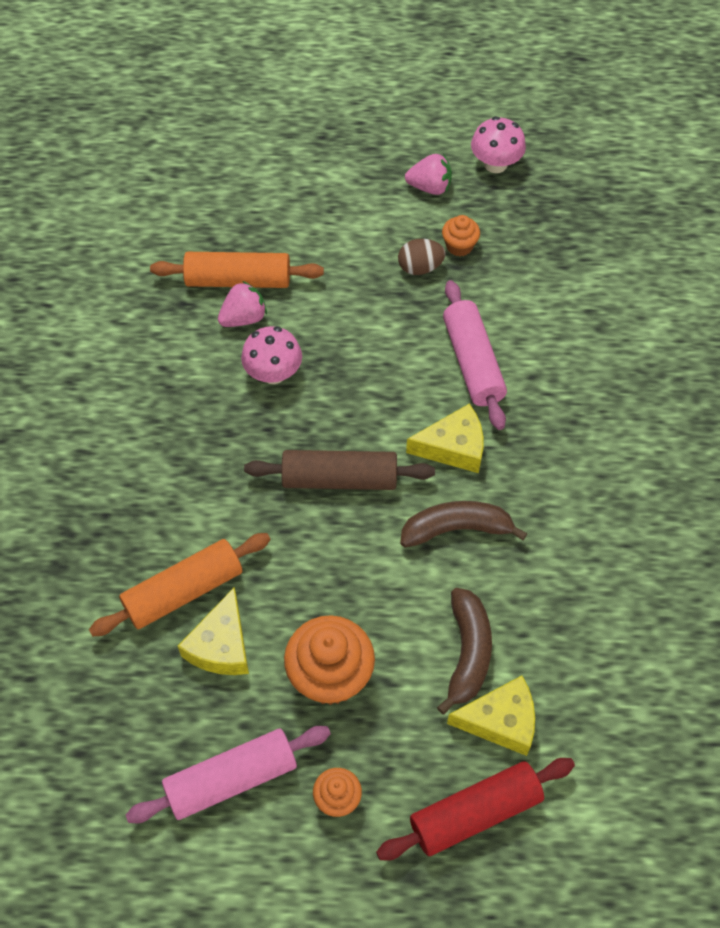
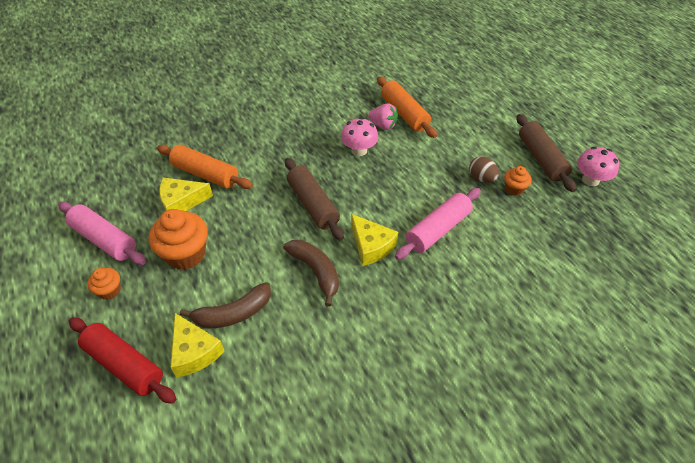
camera: 60 degrees right, 10 degrees down
pink strawberry [405,154,452,195] -> brown rolling pin [517,114,576,192]

